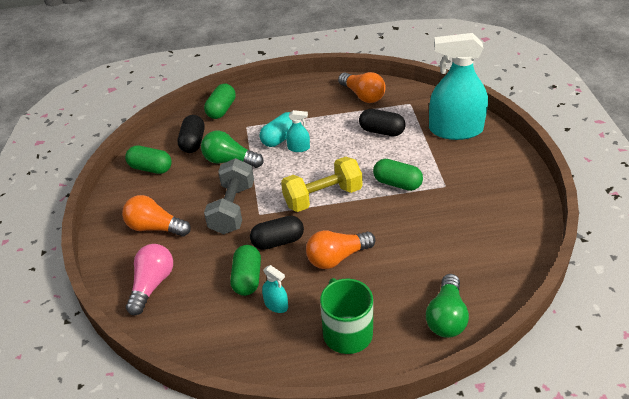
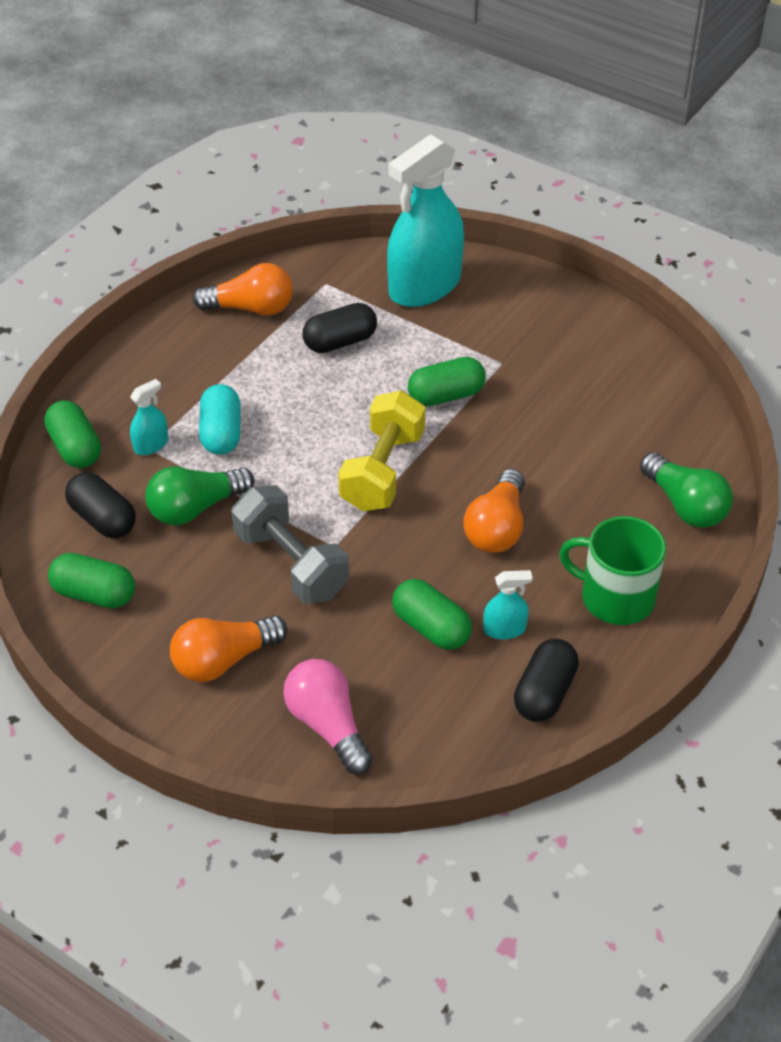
camera: 50 degrees left, 5 degrees up
green capsule [125,145,172,174] -> green capsule turned 45 degrees clockwise [48,553,135,609]
black capsule [250,216,304,250] -> black capsule moved to [514,639,579,722]
turquoise spray bottle [286,110,310,152] -> turquoise spray bottle moved to [130,379,168,455]

